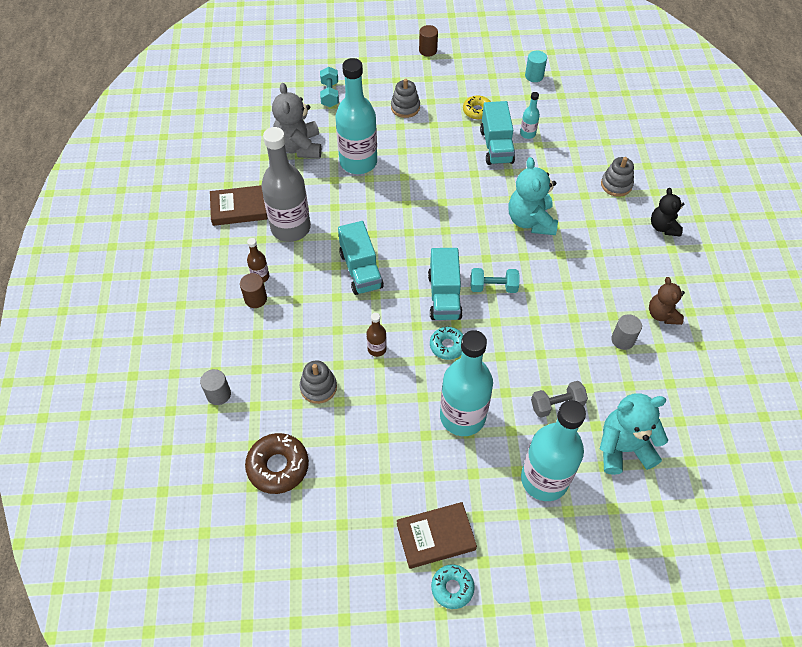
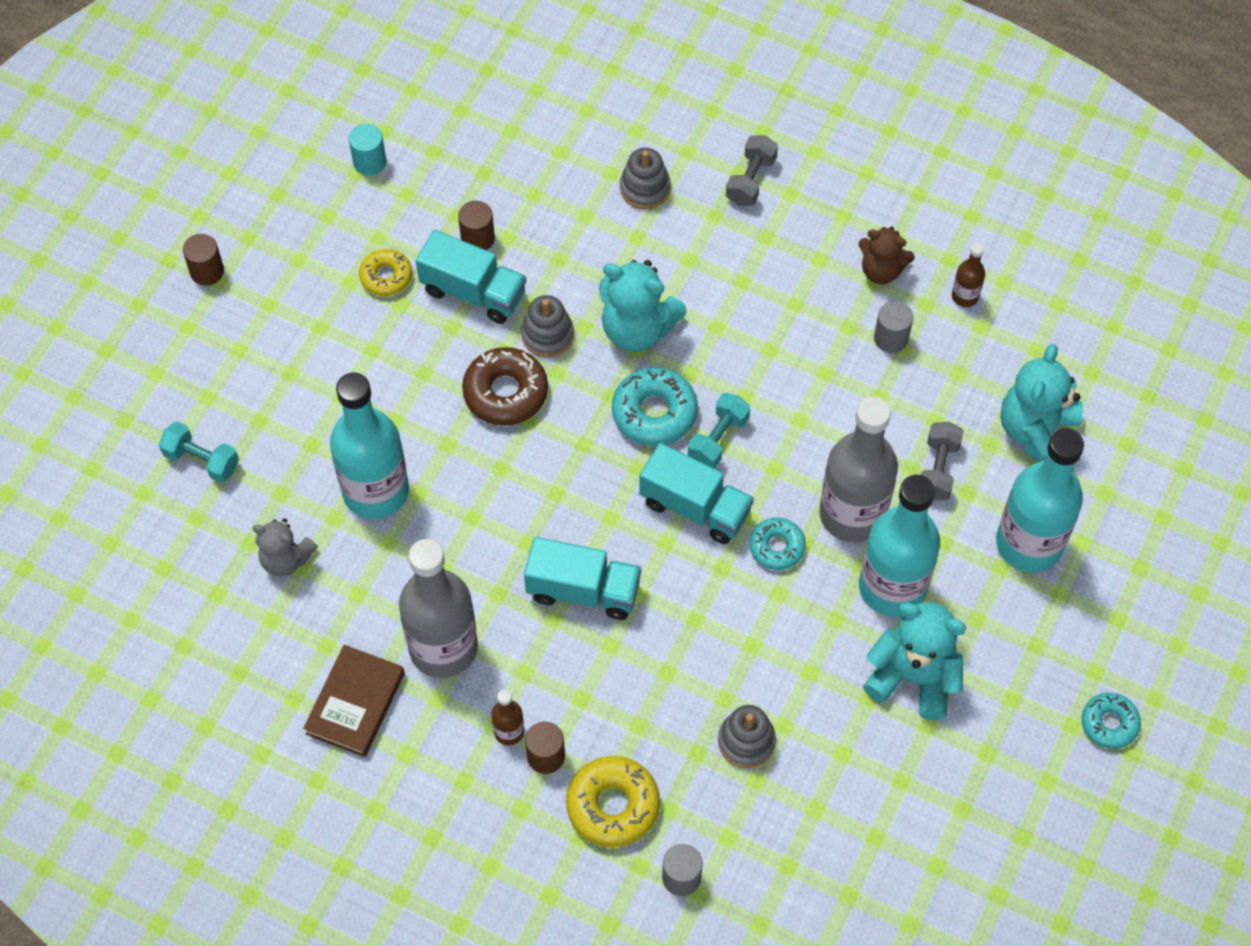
camera: 60 degrees left, 5 degrees up
brown donut [245,433,309,494] -> brown donut moved to [462,347,548,426]
grey teddy bear [272,83,322,159] -> grey teddy bear [252,518,318,577], size x0.63
brown bottle [367,313,387,357] -> brown bottle moved to [952,243,985,307]
grey stacking toy [391,79,420,118] -> grey stacking toy moved to [521,295,574,357]
brown book [397,502,477,569] -> none
turquoise bottle [520,92,540,139] -> brown cylinder [458,201,495,250]
black teddy bear [651,188,684,237] -> grey dumbbell [726,135,778,206]
none -> yellow donut [566,756,660,847]
none -> turquoise donut [612,367,698,446]
none -> grey bottle [819,397,898,543]
none -> turquoise teddy bear [863,602,966,720]

